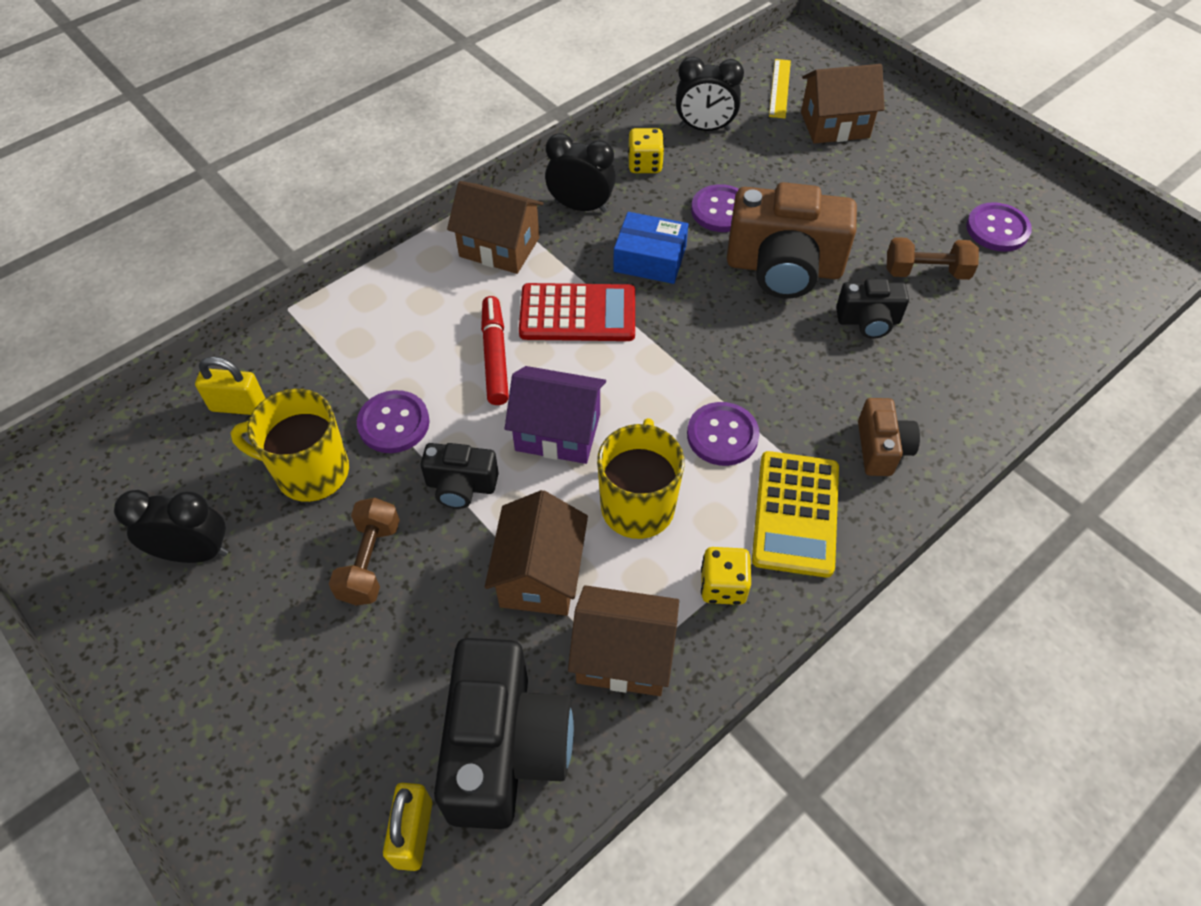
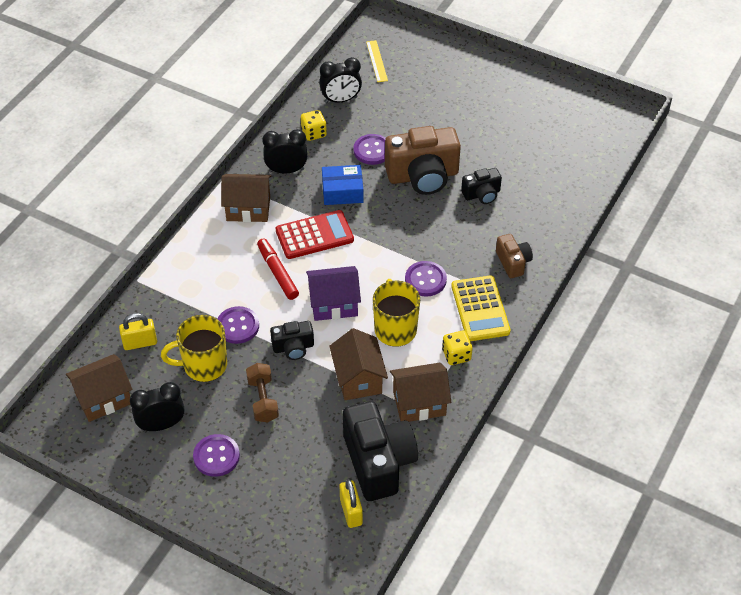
camera: 20 degrees left, 5 degrees down
brown house [801,64,885,144] -> brown house moved to [66,354,132,422]
brown dumbbell [887,237,979,280] -> none
purple button [966,202,1032,252] -> purple button moved to [193,434,240,477]

